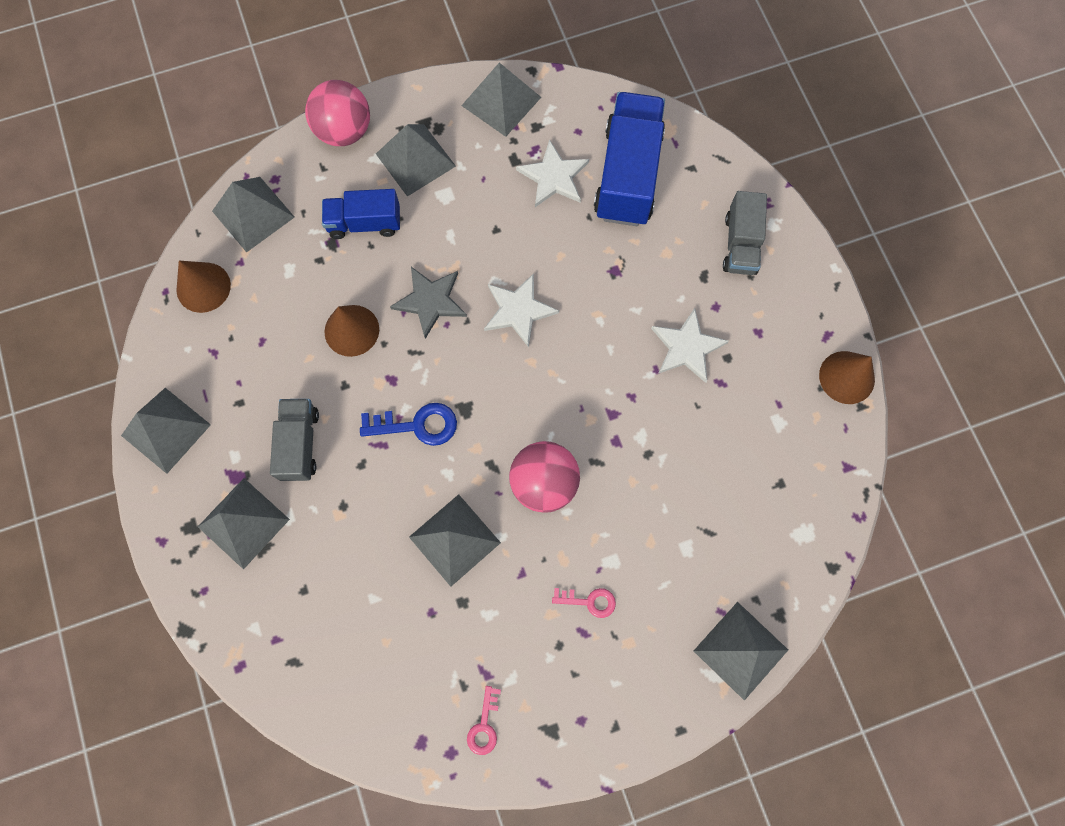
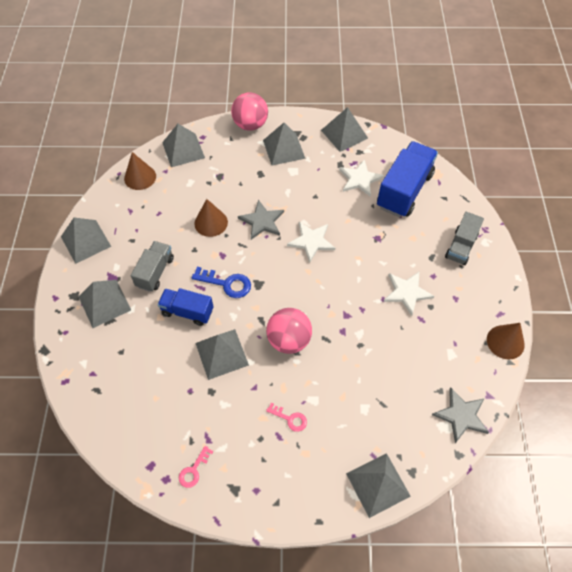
camera: 20 degrees right, 15 degrees down
blue truck [322,189,400,239] -> blue truck moved to [157,288,214,326]
none -> grey star [432,387,489,443]

